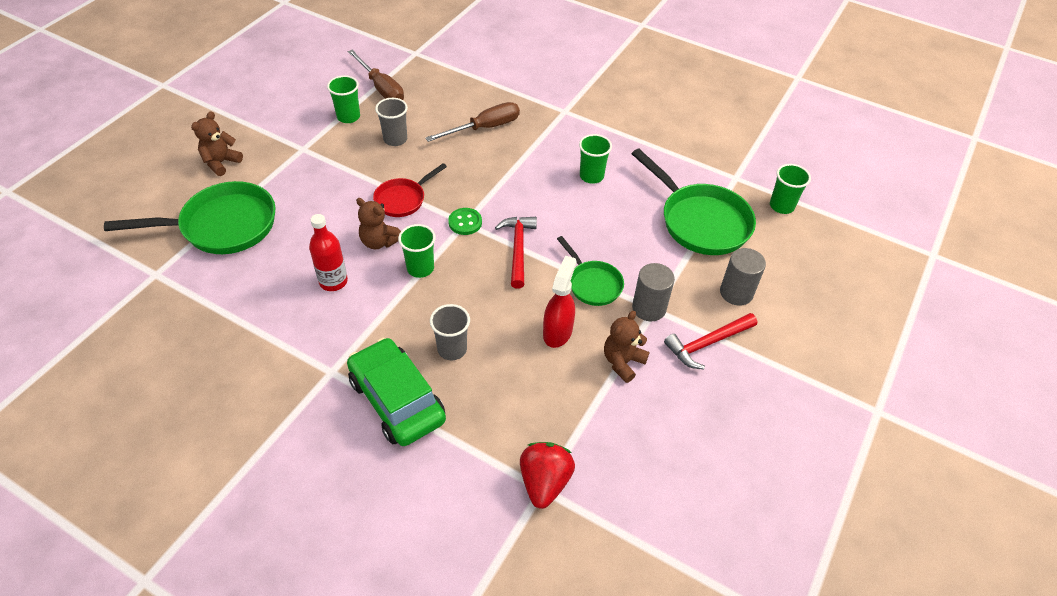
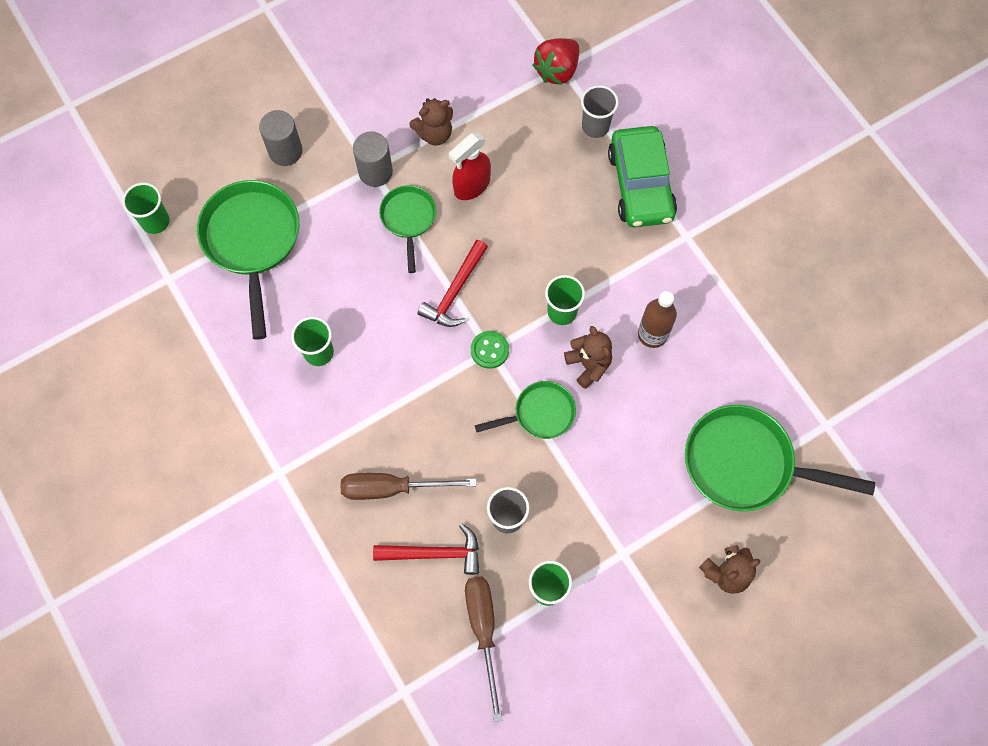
camera: 150 degrees left, 20 degrees up
red bottle [309,214,348,291] -> brown bottle [638,291,677,348]
red pan [373,163,447,217] -> green pan [475,381,576,439]
grey cup [430,304,470,360] -> grey cup moved to [581,85,619,138]
red hammer [664,313,757,369] -> red hammer moved to [373,524,479,575]

